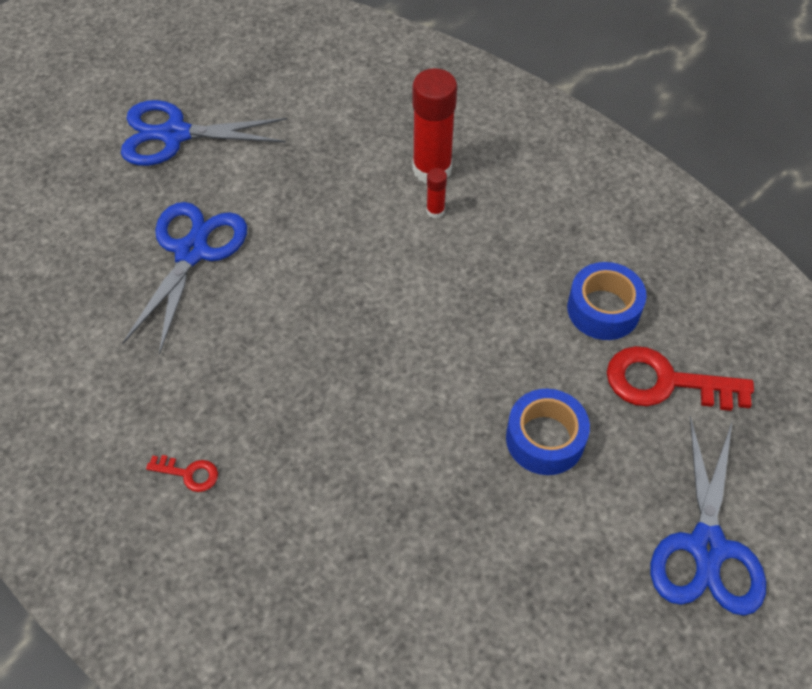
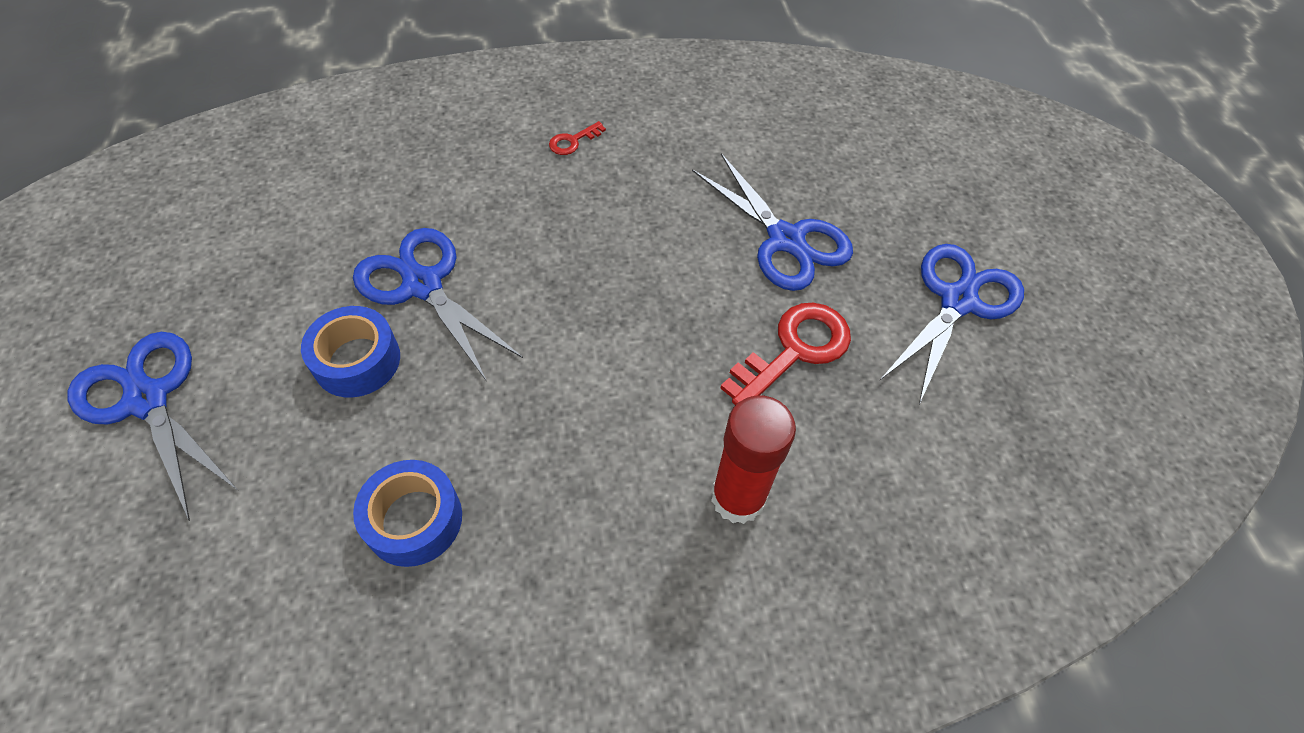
camera: 125 degrees right, 0 degrees up
red glue stick [426,168,447,219] -> none
red key [607,346,754,411] -> red key moved to [720,303,851,405]
none -> blue scissors [353,228,523,380]

